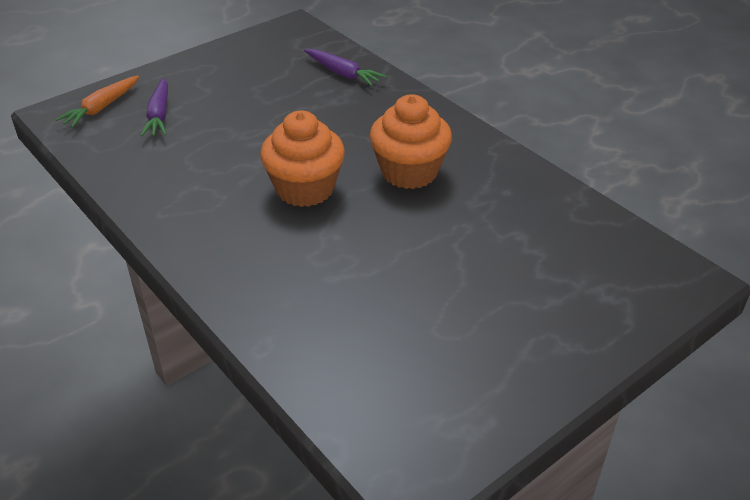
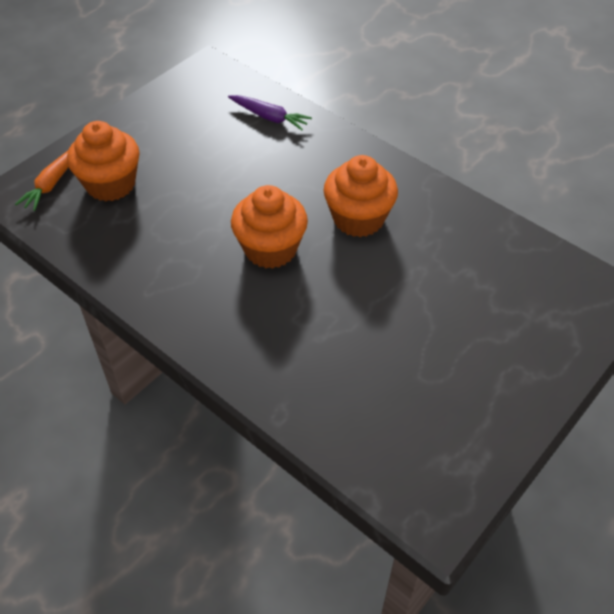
camera: 10 degrees left, 10 degrees up
purple carrot [141,78,168,136] -> orange cupcake [67,121,140,201]

